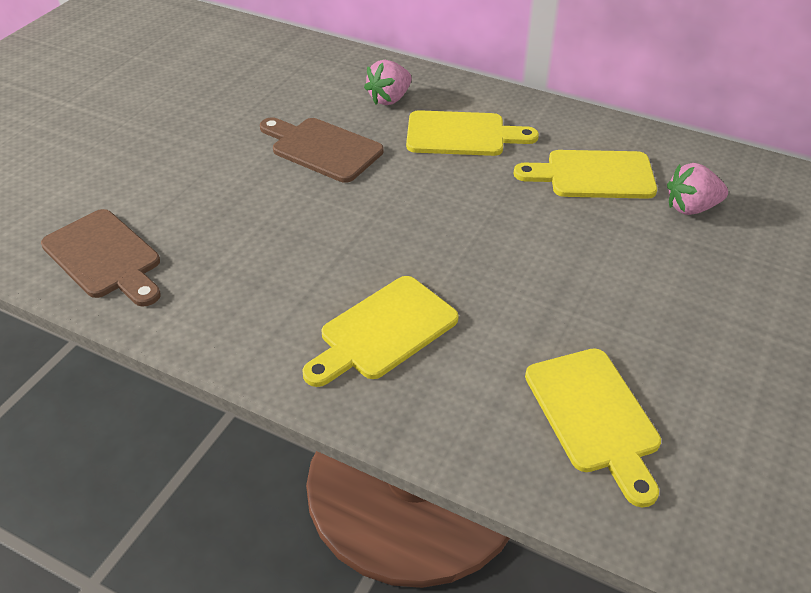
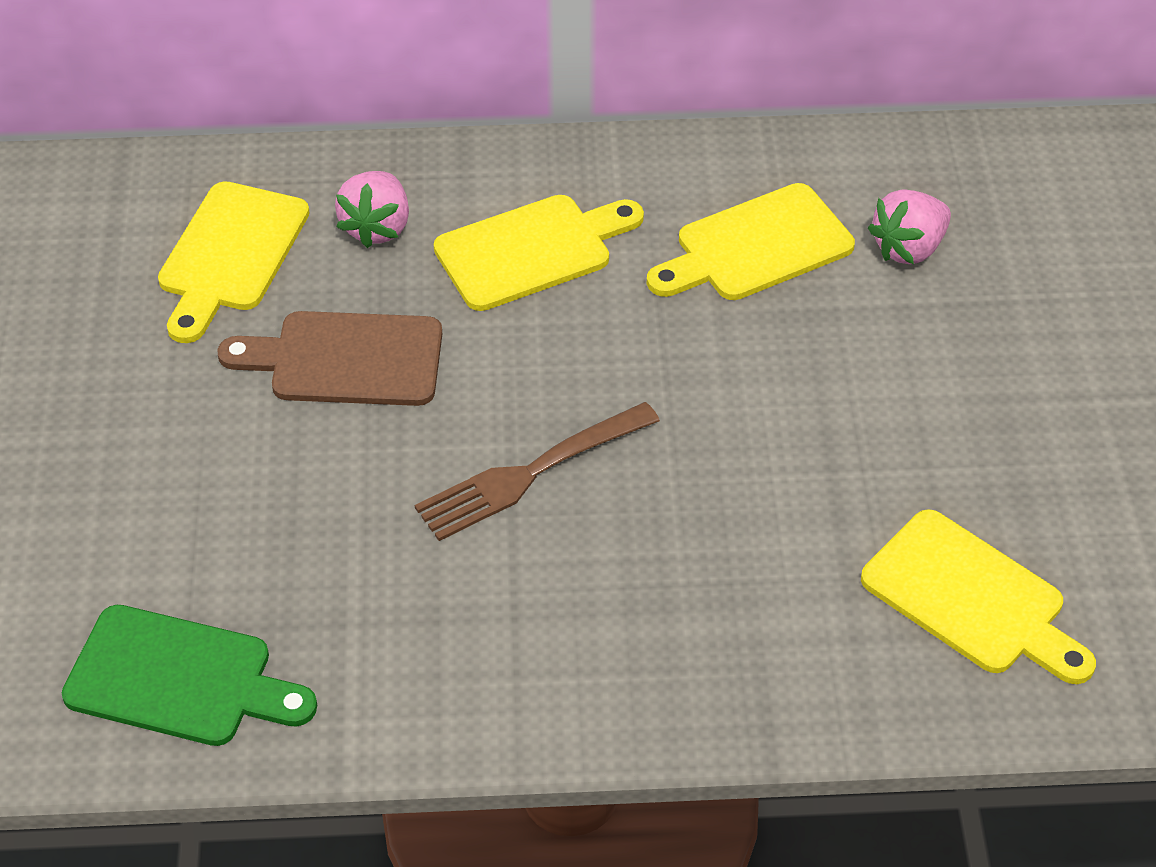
camera: 30 degrees left, 5 degrees up
brown cutting board [41,209,161,307] -> green cutting board [62,605,317,746]
yellow cutting board [302,276,459,387] -> yellow cutting board moved to [158,181,310,343]
none -> brown fork [414,402,660,541]

